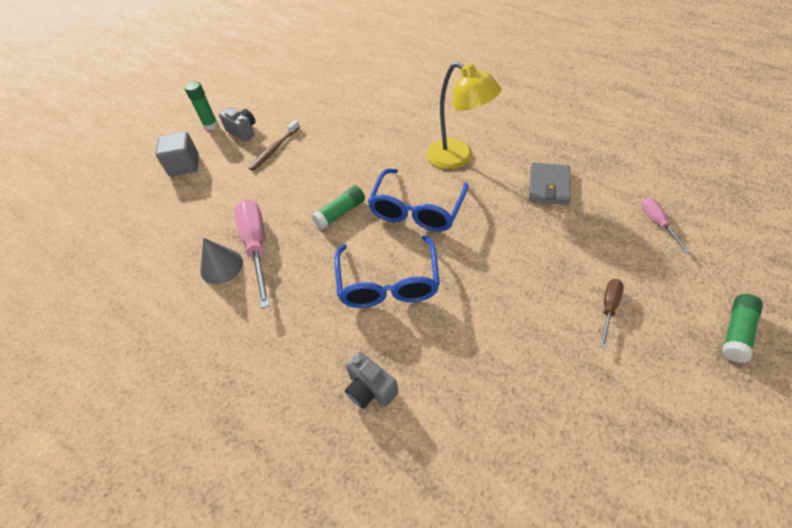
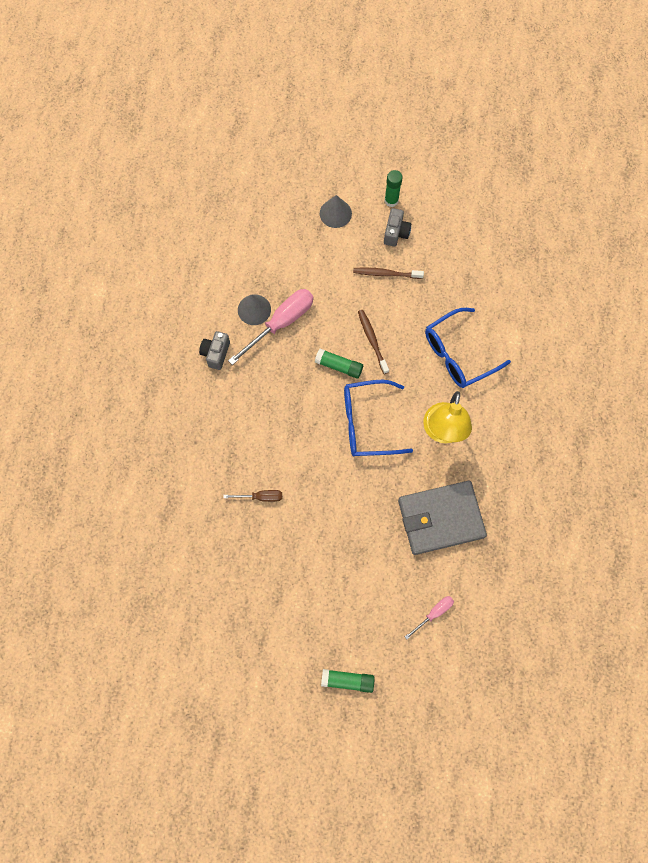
camera: 60 degrees right, 20 degrees up
grey cube [156,132,199,176] -> grey cone [320,195,352,228]
blue glasses [335,236,440,308] -> blue glasses moved to [425,308,511,388]
grey camera [345,352,398,409] -> grey camera moved to [199,331,230,370]
grey wallet [529,162,571,205] -> grey wallet [398,481,487,555], size x1.70
brown screwdriver [600,279,624,348] -> brown screwdriver moved to [223,490,282,502]
none -> brown toothbrush [358,310,389,374]

